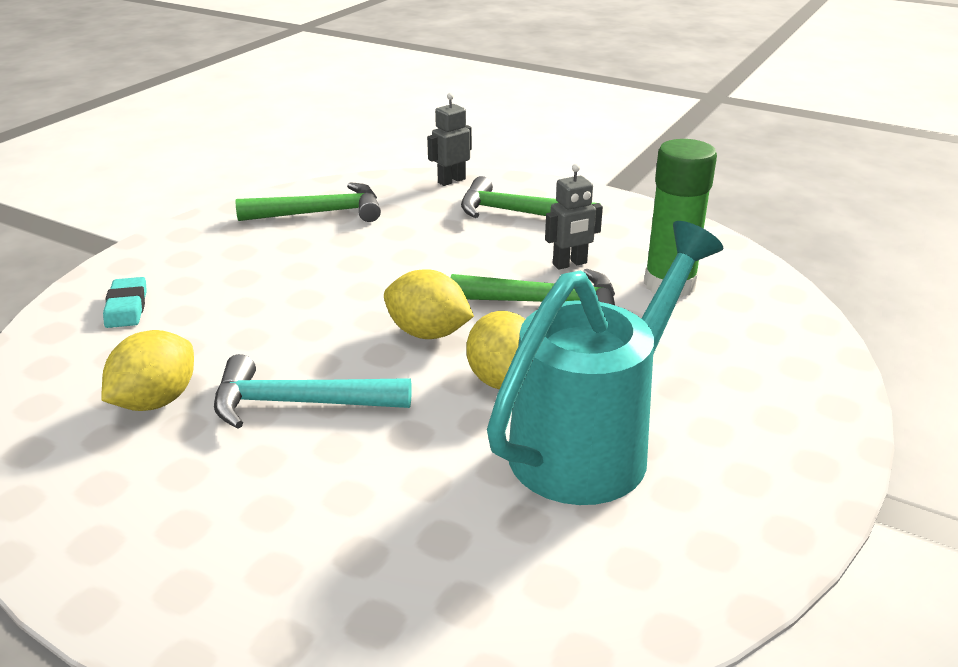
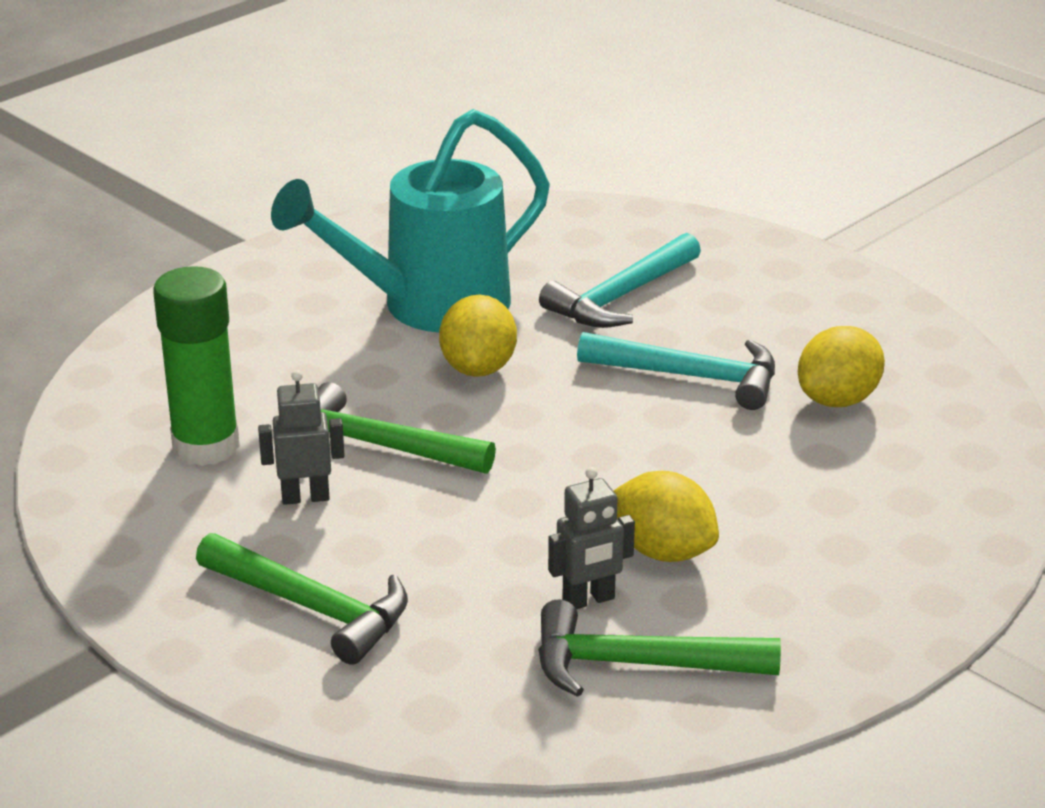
camera: 165 degrees left, 0 degrees up
turquoise eraser [103,277,147,328] -> none
yellow lemon [384,269,474,339] -> yellow lemon moved to [614,471,719,562]
grey robot [427,93,472,186] -> grey robot moved to [548,467,635,609]
none -> turquoise hammer [539,233,701,328]

